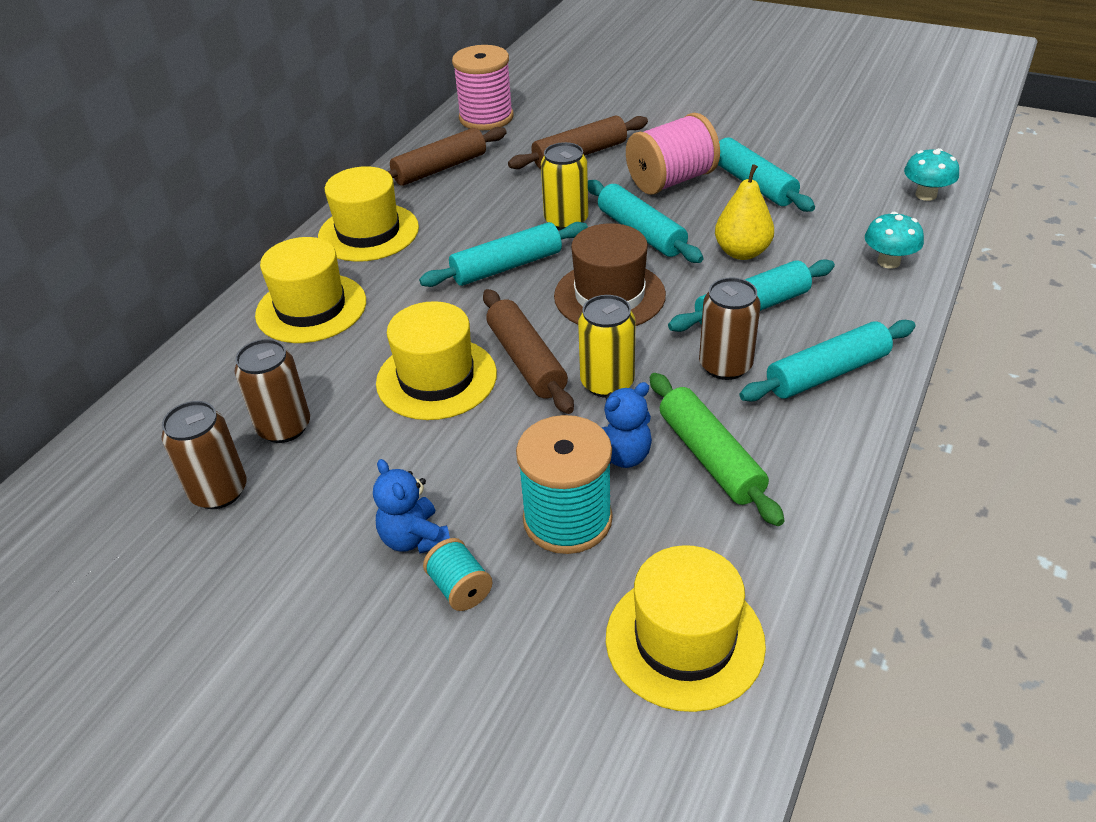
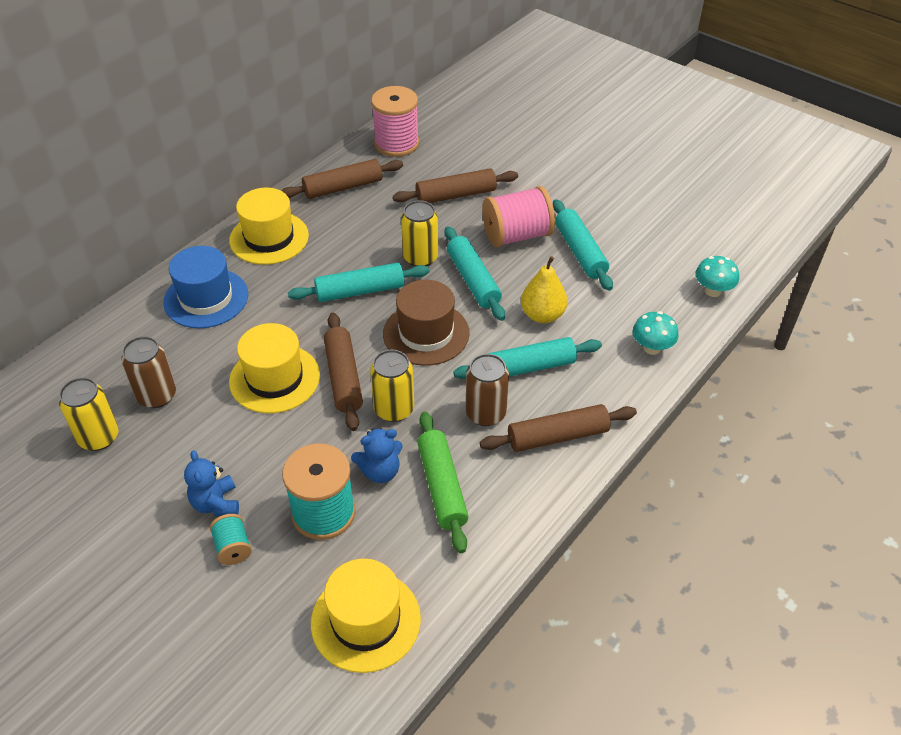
camera: 10 degrees right, 5 degrees up
brown can [161,401,247,509] -> yellow can [59,377,119,451]
yellow hat [255,237,366,343] -> blue hat [163,246,248,328]
turquoise rolling pin [739,320,916,401] -> brown rolling pin [480,404,637,452]

